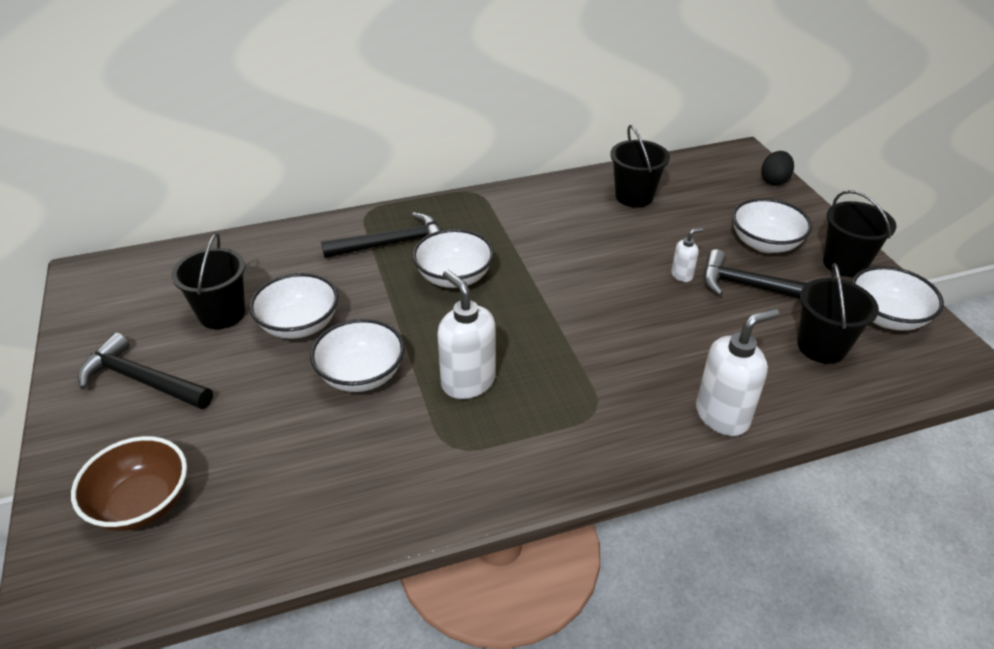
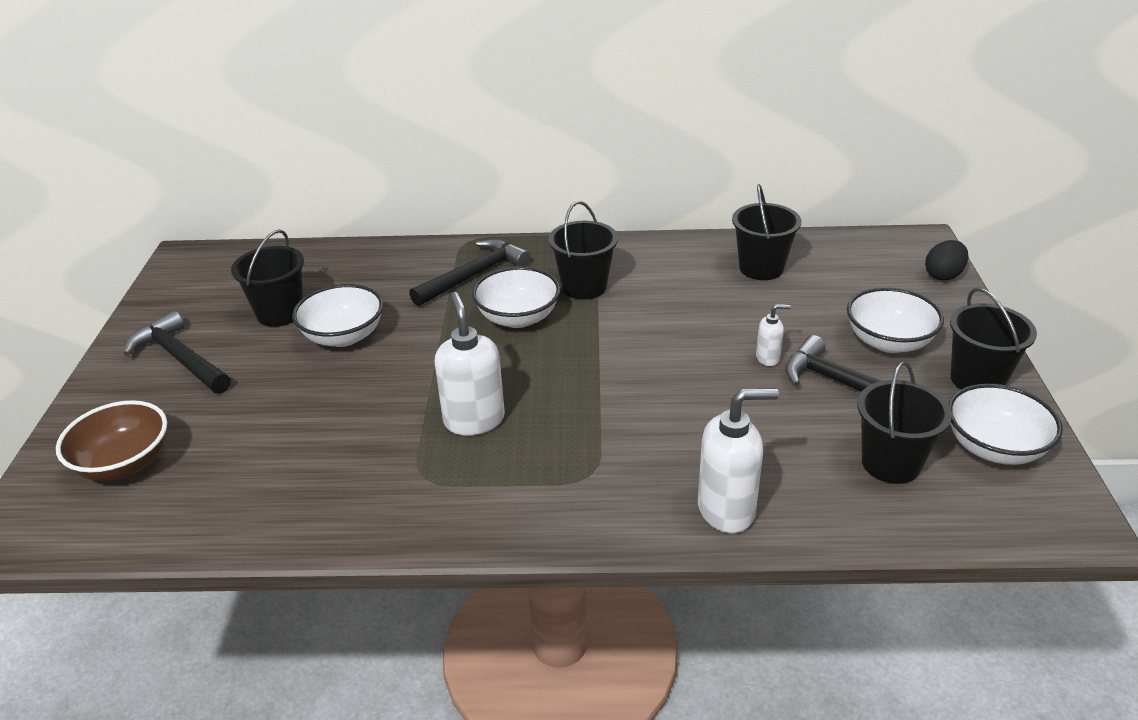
camera: 20 degrees right, 5 degrees down
white bowl [310,319,405,392] -> none
black hammer [321,212,441,258] -> black hammer turned 45 degrees counterclockwise [409,239,531,306]
none -> black bucket [549,201,618,300]

